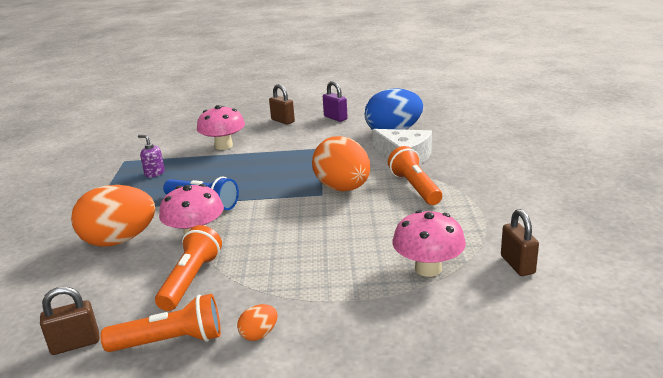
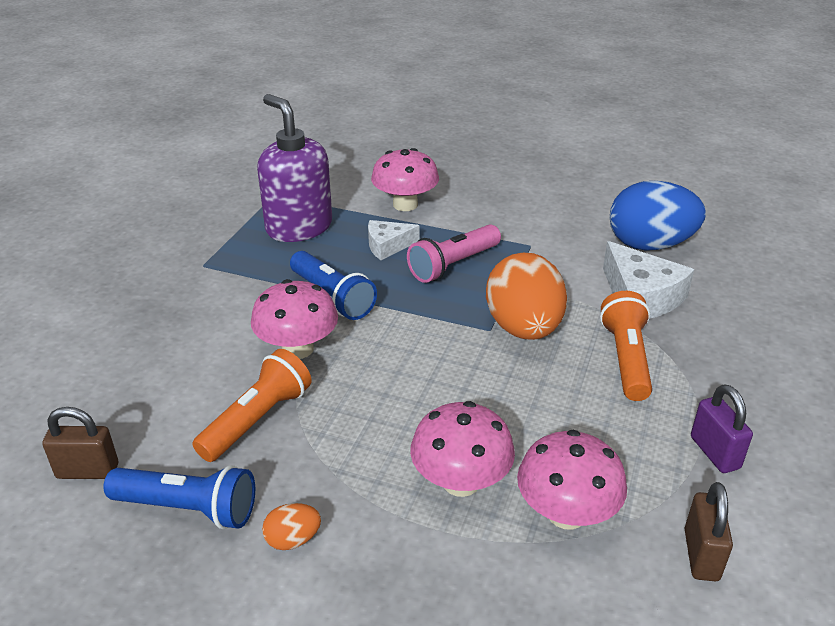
camera: 20 degrees right, 10 degrees up
orange egg [71,185,155,247] -> none
orange flashlight [100,294,221,352] -> blue flashlight [104,465,255,529]
purple soap dispenser [138,135,165,178] -> purple soap dispenser [257,94,332,242], size x2.36
brown padlock [269,84,295,125] -> none
purple padlock [323,81,348,122] -> purple padlock moved to [691,384,753,473]
none -> white cheese [368,220,419,260]
none -> pink flashlight [407,225,501,283]
none -> pink mushroom [410,401,515,497]

